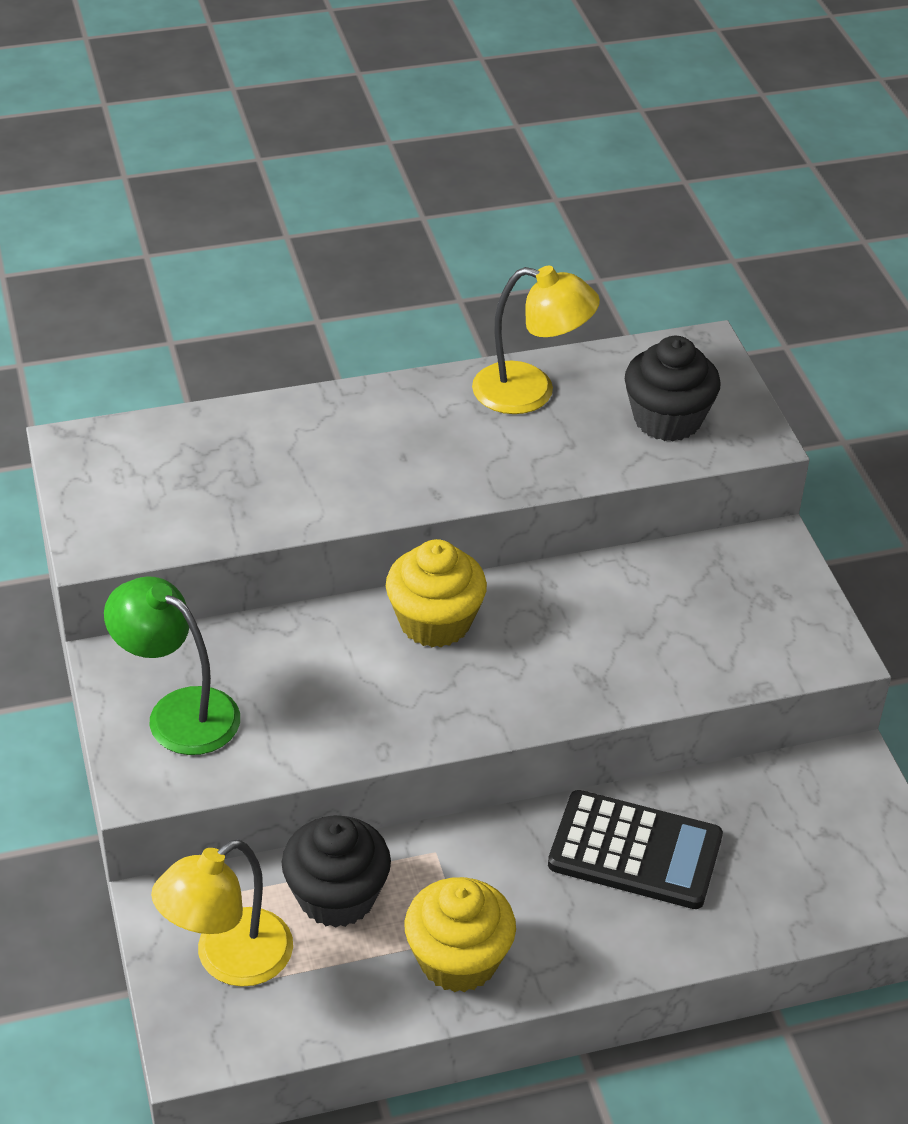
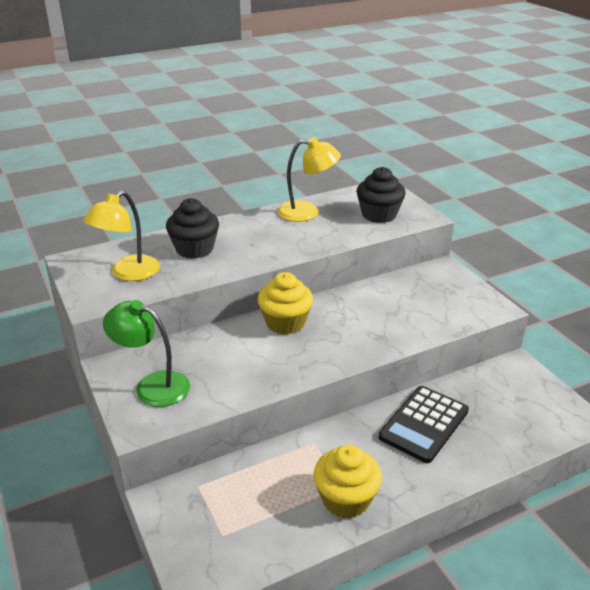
camera: 10 degrees left, 10 degrees down
yellow lamp [151,839,293,987] -> yellow lamp moved to [83,191,160,281]
black cupcake [282,815,391,928] -> black cupcake moved to [166,198,219,259]
black calculator [548,790,723,909] -> black calculator turned 120 degrees clockwise [379,386,469,463]

